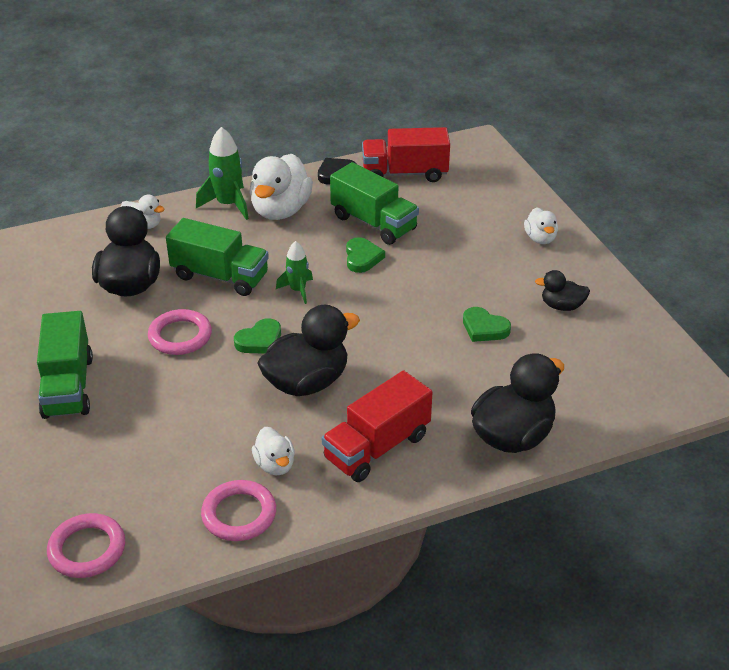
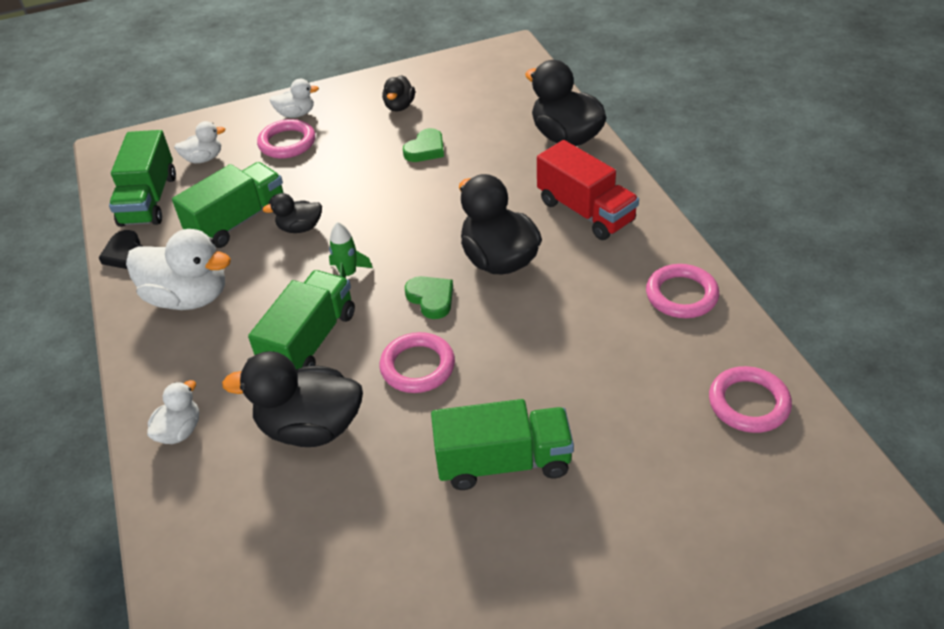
camera: 85 degrees left, 5 degrees up
green rocket [196,127,249,220] -> none
white duck [252,427,295,476] -> white duck moved to [174,121,225,163]
green heart [346,237,385,273] -> black duck [262,193,322,233]
red truck [362,127,450,182] -> green truck [109,130,176,227]
none -> pink ring [257,119,315,159]

